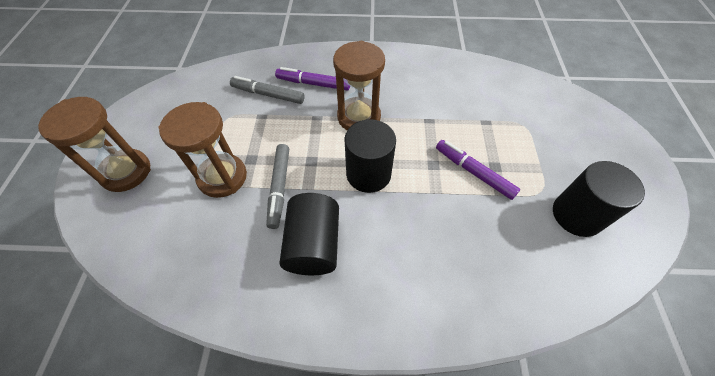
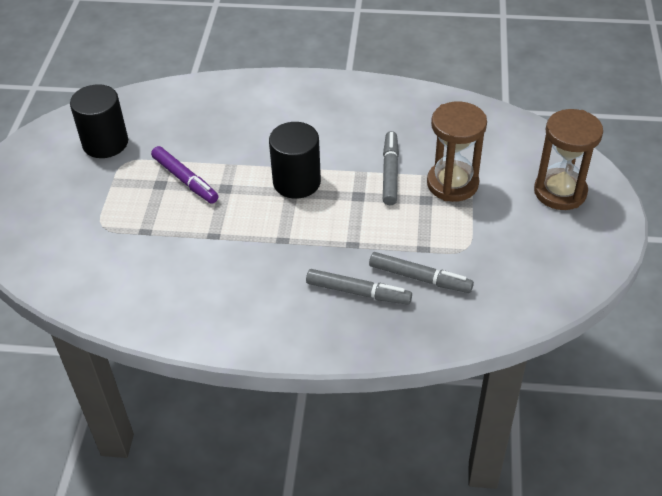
camera: 175 degrees left, 10 degrees down
purple marker [275,67,350,91] -> grey marker [306,269,412,305]
black cylinder [279,193,339,275] -> none
brown hourglass [333,41,385,130] -> none

